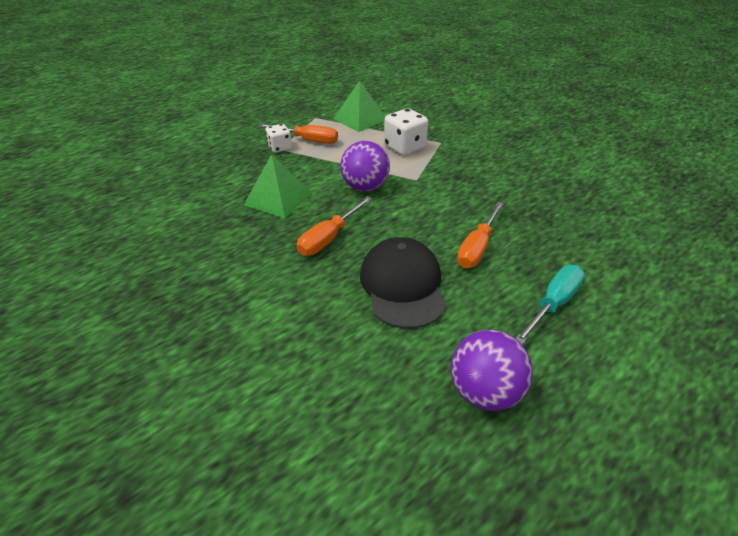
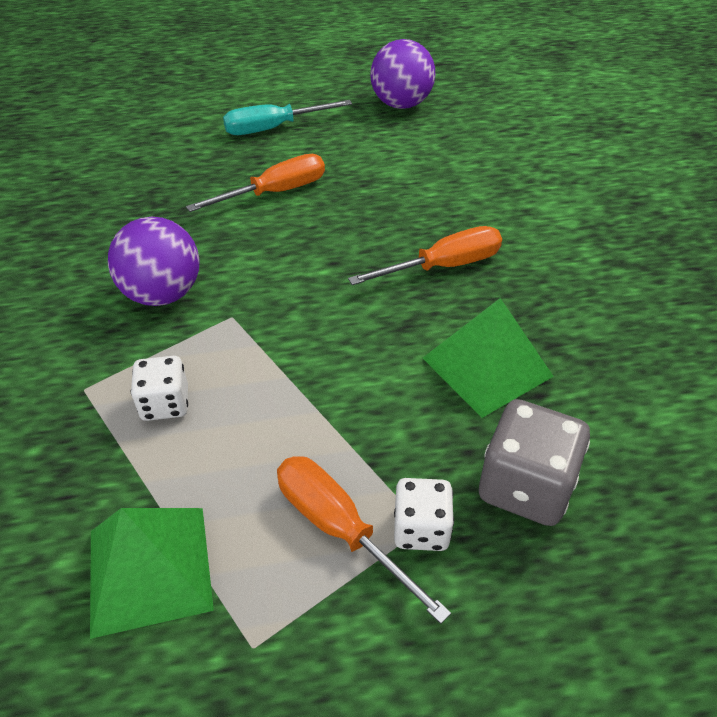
camera: 150 degrees left, 5 degrees up
purple ball [340,141,390,191] -> purple ball moved to [108,217,200,306]
black cap [360,237,446,329] -> none
white dice [384,108,428,156] -> white dice [131,356,188,421], size x0.63
none -> grey dice [479,399,590,526]

